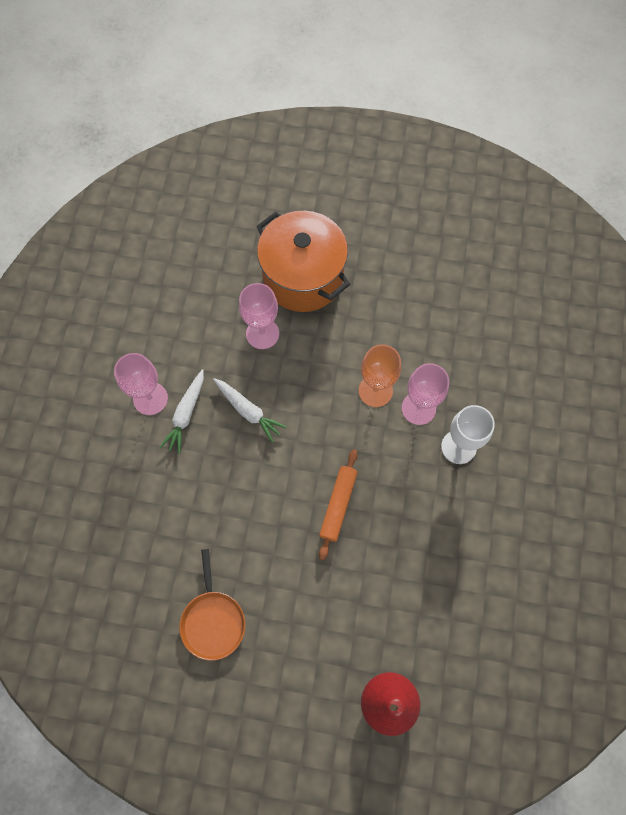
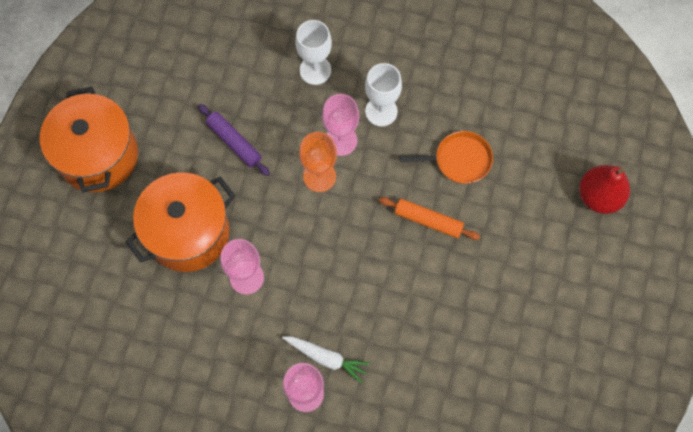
camera: 85 degrees left, 0 degrees up
orange pan [179,549,245,661] -> orange pan moved to [400,131,493,184]
white carrot [213,378,287,443] -> none
none -> orange pot [40,87,138,192]
none -> purple rolling pin [198,104,270,176]
none -> white goblet [295,20,332,85]

